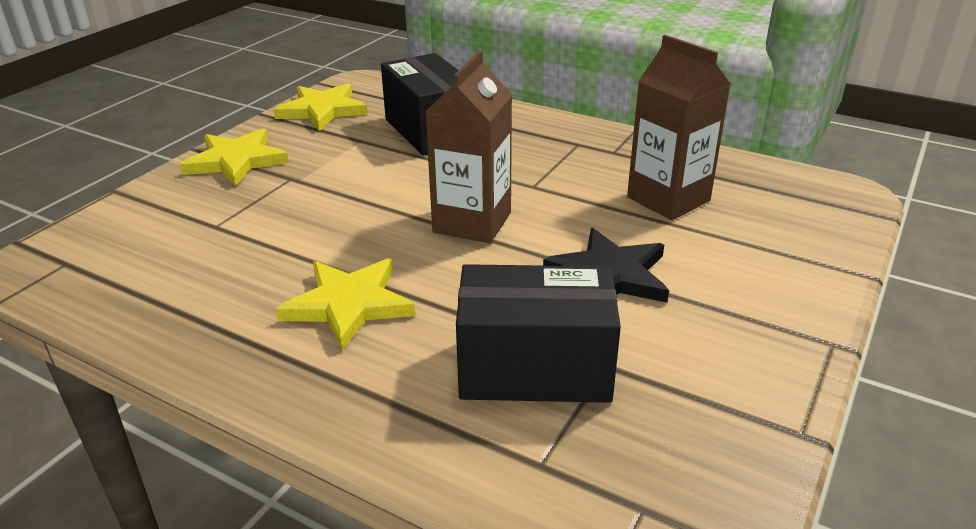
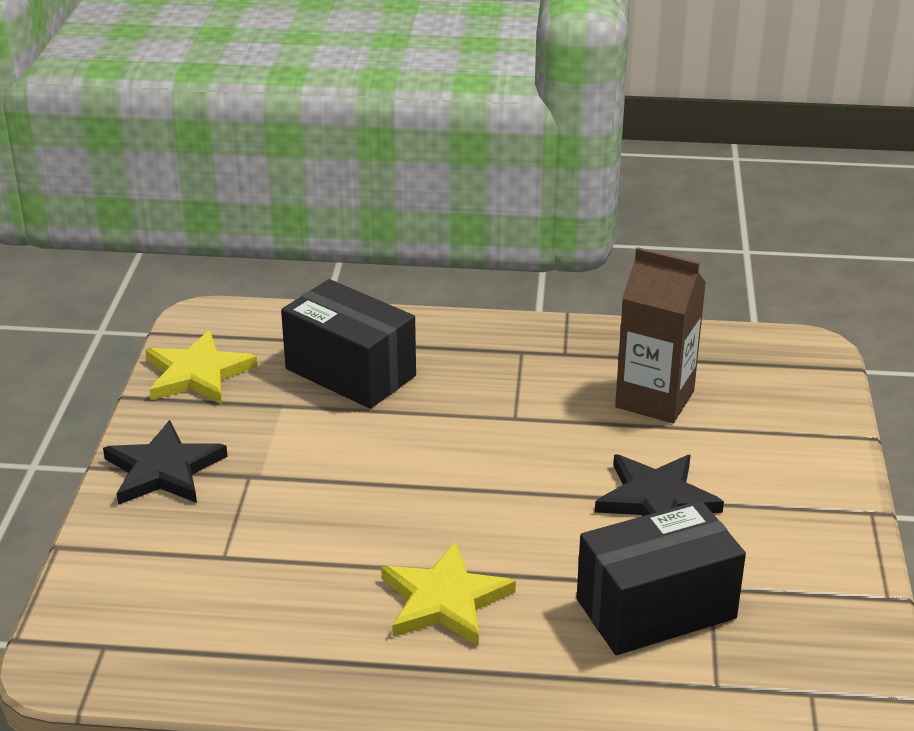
camera: 25 degrees left, 0 degrees up
yellow star [180,128,289,186] -> black star [103,420,228,505]
brown carton [426,51,512,243] -> none

